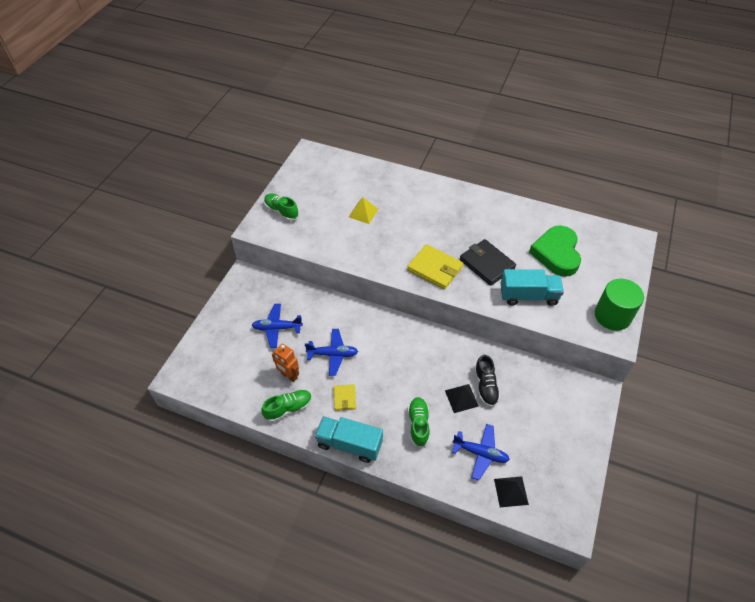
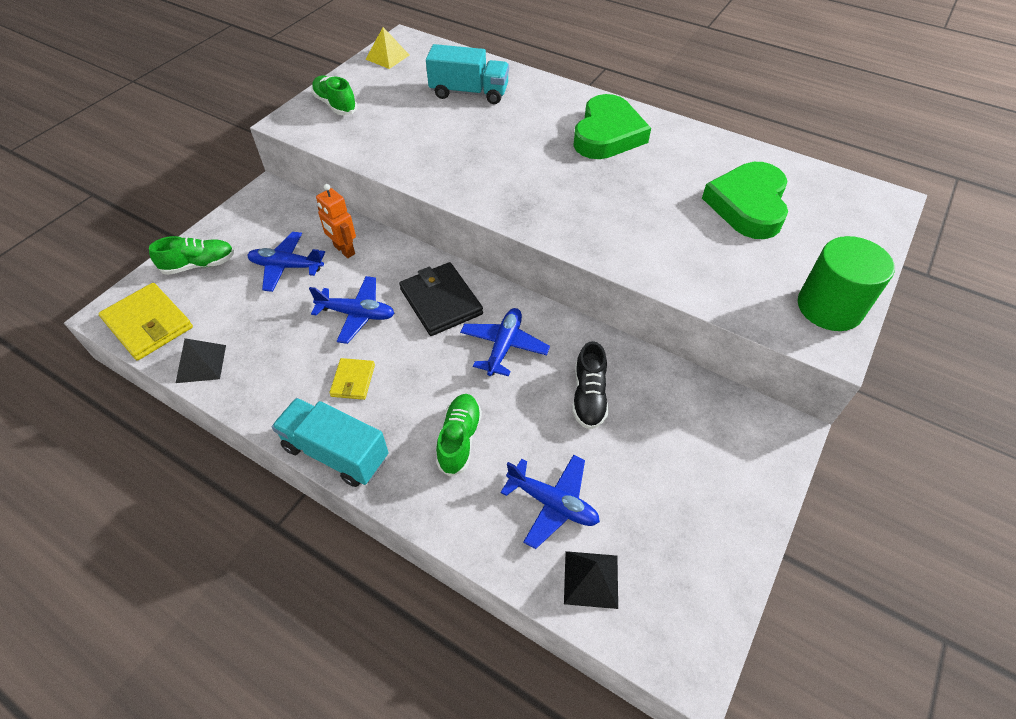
camera: 10 degrees right, 0 degrees up
green shoe [261,390,312,422] -> green shoe moved to [149,236,235,275]
orange robot [272,344,299,382] -> orange robot moved to [316,184,356,258]
yellow pyramid [349,197,378,224] -> yellow pyramid moved to [365,27,410,69]
yellow wallet [407,244,463,289] -> yellow wallet moved to [98,283,193,360]
black pyramid [445,384,479,413] -> black pyramid moved to [176,338,226,383]
black wallet [460,239,516,286] -> black wallet moved to [399,262,483,336]
turquoise truck [500,269,564,306] -> turquoise truck moved to [426,44,509,104]
none -> blue plane [460,308,550,376]
none -> green heart [573,94,651,159]

